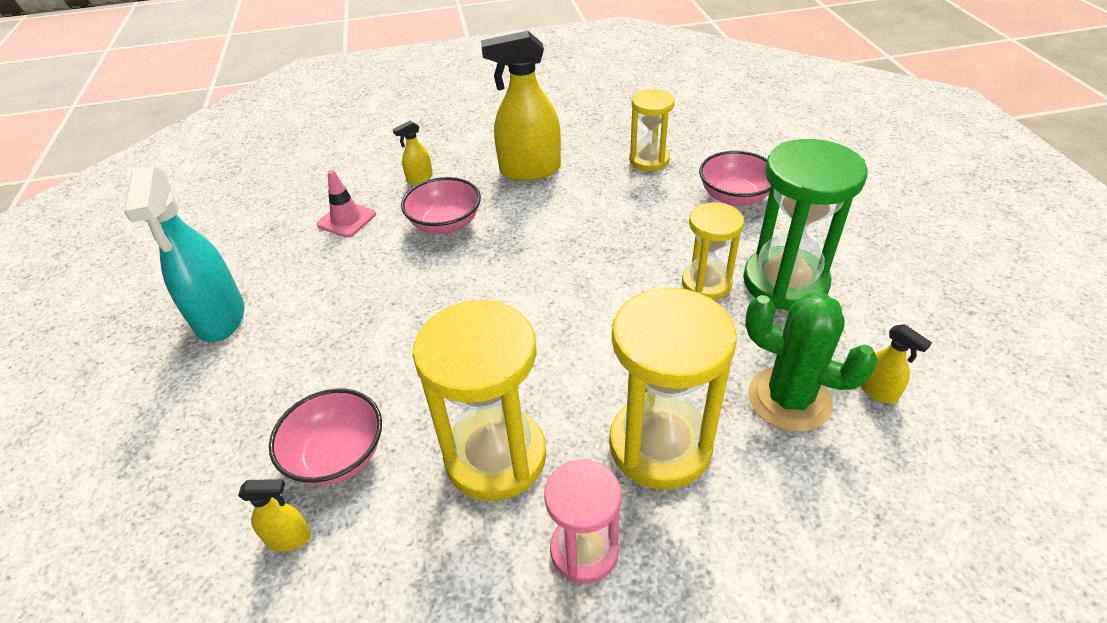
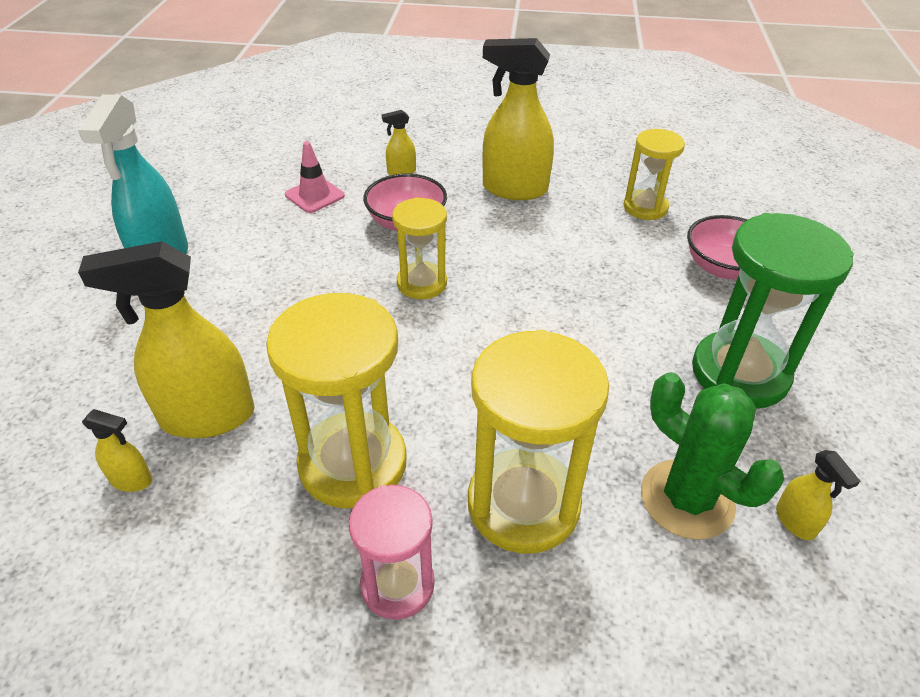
camera: 15 degrees right, 0 degrees up
pink bowl [269,388,382,486] -> yellow spray bottle [78,241,255,438]
yellow hourglass [682,202,744,300] -> yellow hourglass moved to [392,197,447,299]

